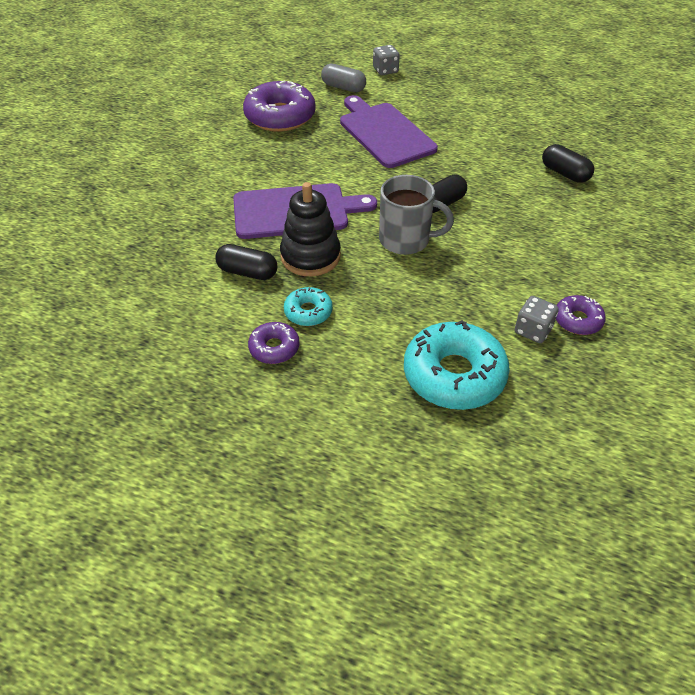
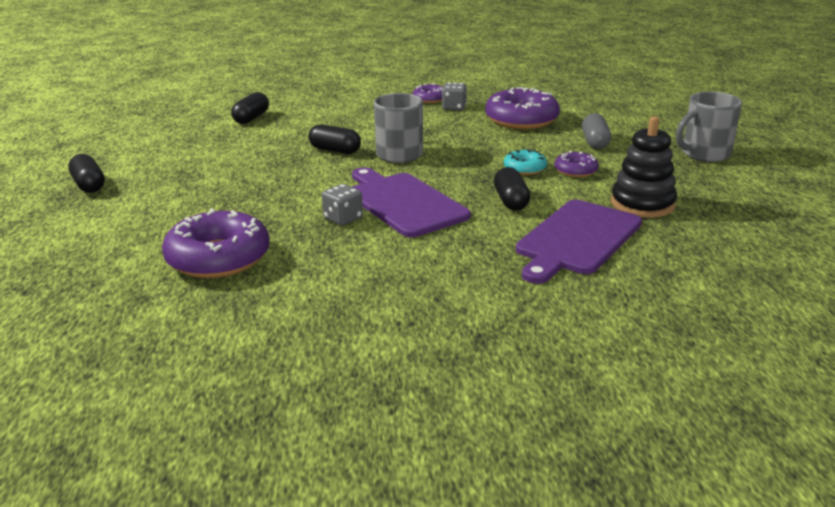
camera: 115 degrees left, 20 degrees down
black stacking toy [280,182,341,276] -> black stacking toy moved to [611,116,677,218]
grey capsule [321,64,366,92] -> grey capsule moved to [582,113,611,149]
purple cutting board [340,95,438,168] -> purple cutting board moved to [516,200,642,284]
grey dice [373,45,400,75] -> grey dice moved to [322,184,363,226]
turquoise donut [404,320,510,410] -> purple donut [485,87,560,129]
none -> black capsule [68,154,105,193]
none -> grey mug [676,92,742,162]

